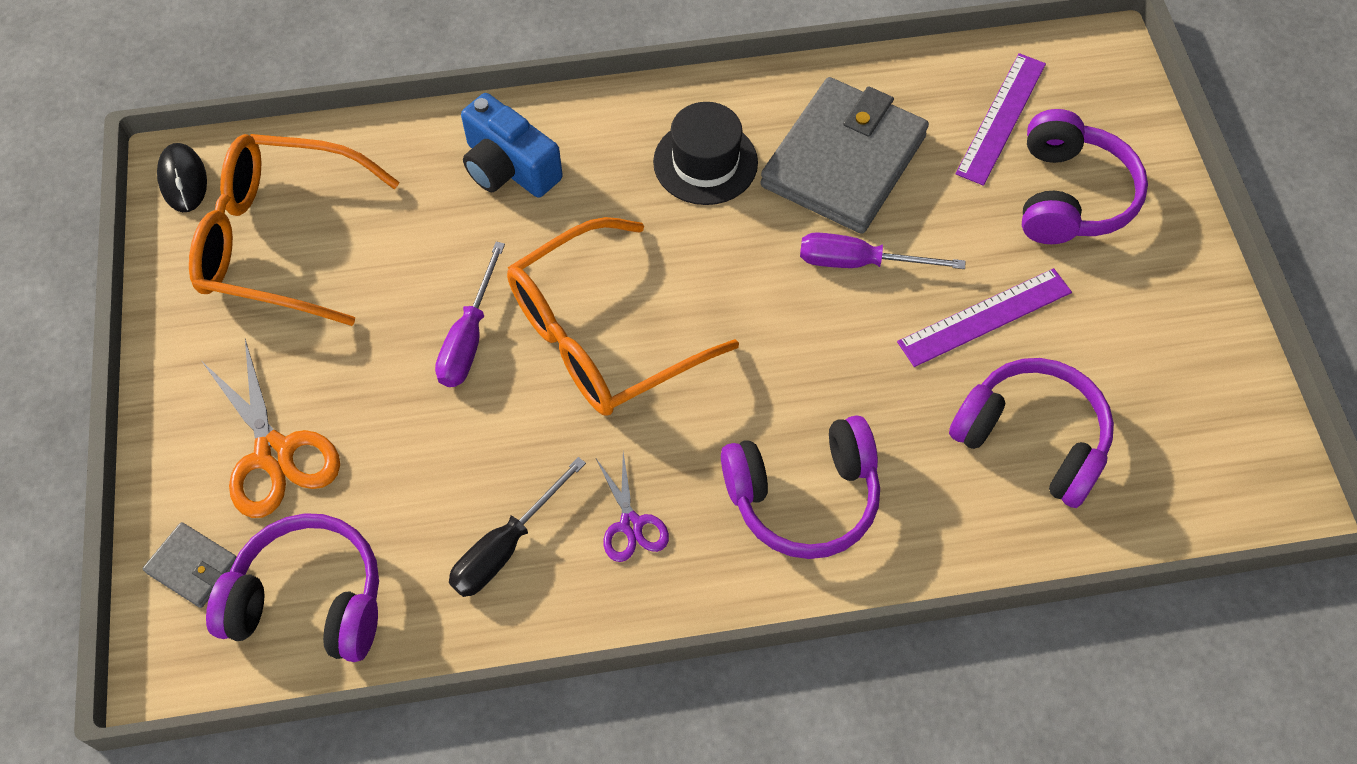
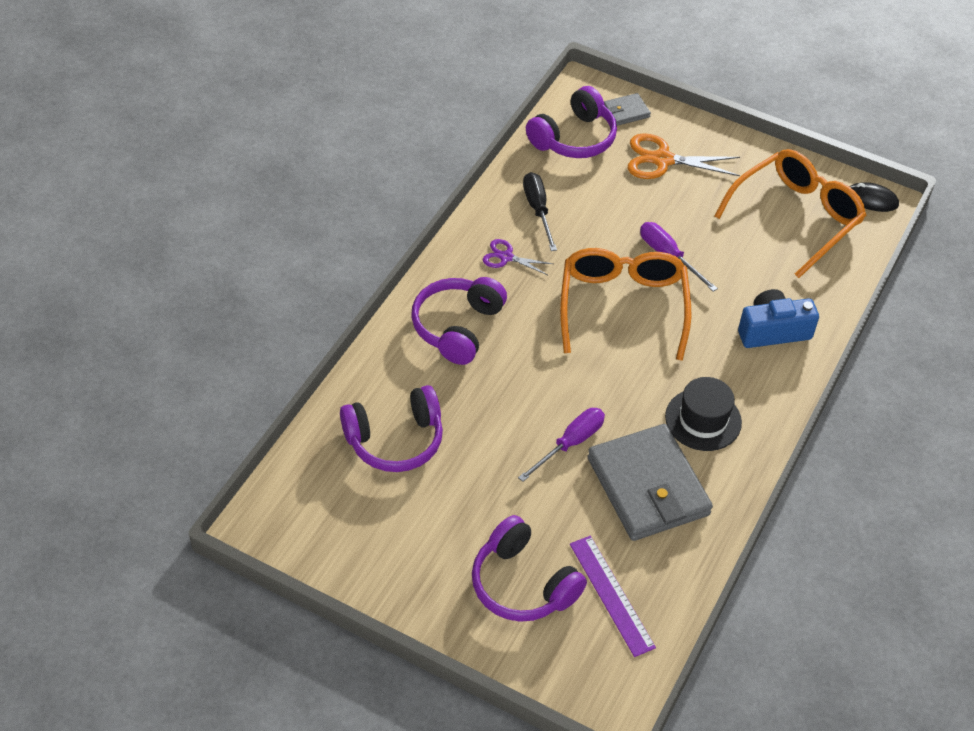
camera: 125 degrees right, 10 degrees down
purple ruler [897,268,1072,367] -> none

